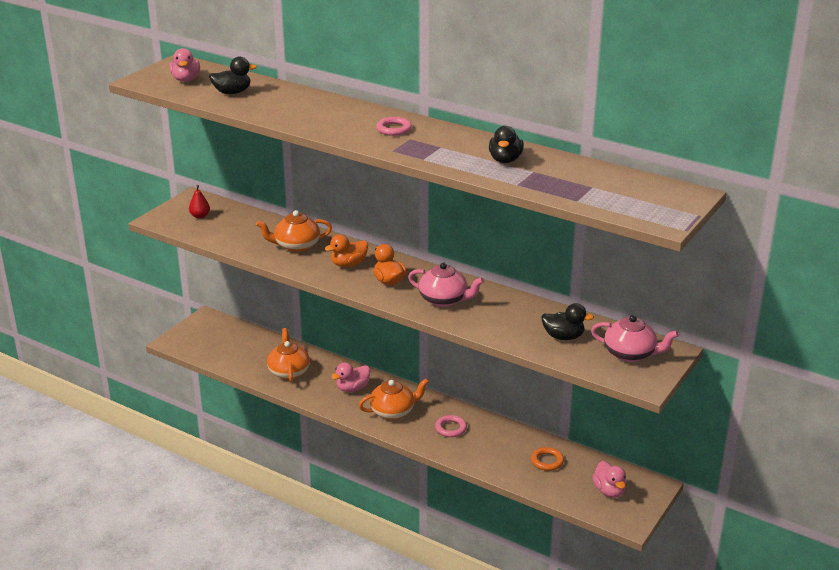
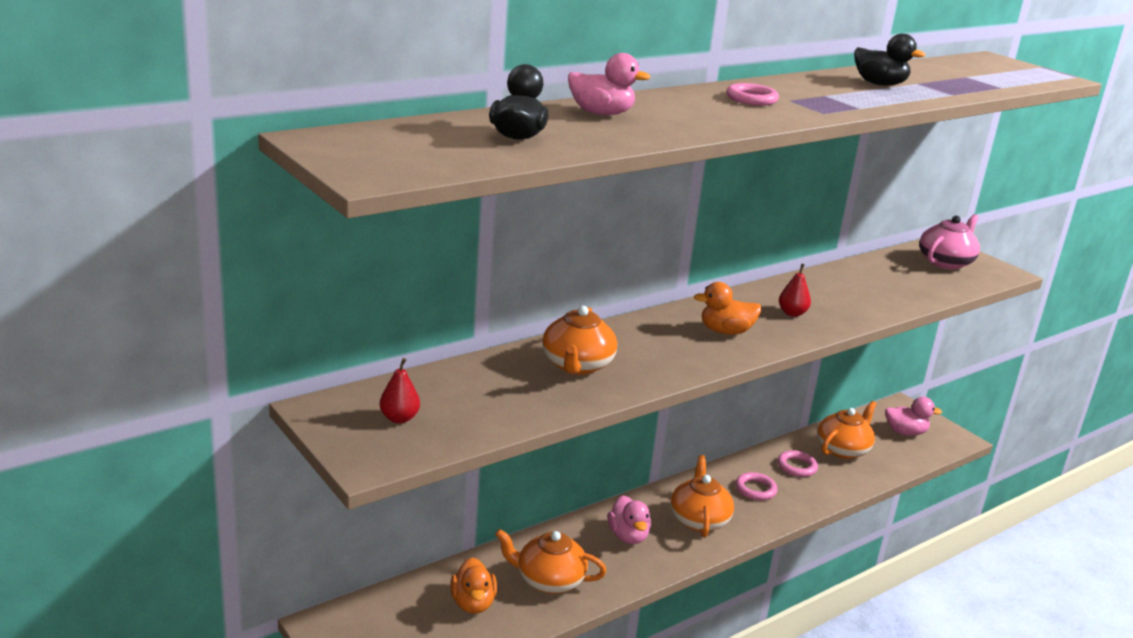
camera: 70 degrees left, 5 degrees down
pink duck [170,48,200,82] -> pink duck moved to [568,53,651,115]
orange duck [325,234,368,267] -> orange duck moved to [450,557,497,614]
pink teapot [408,262,484,307] -> red pear [779,263,811,317]
orange ring [531,447,564,471] -> orange teapot [817,401,877,459]
black duck [541,303,594,340] -> none
none -> pink ring [778,451,818,477]

